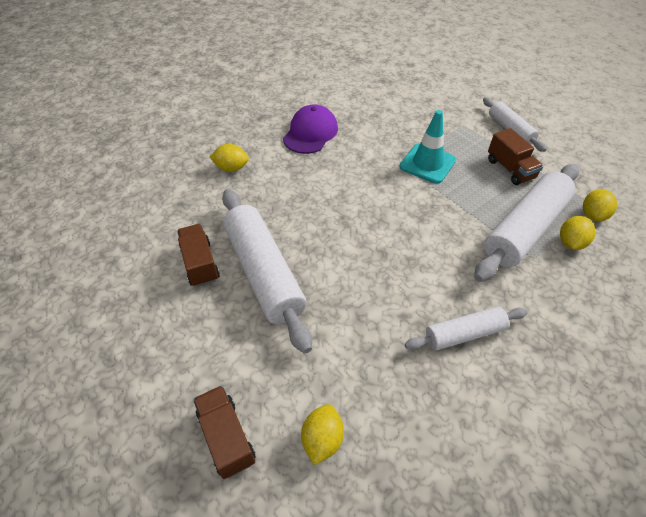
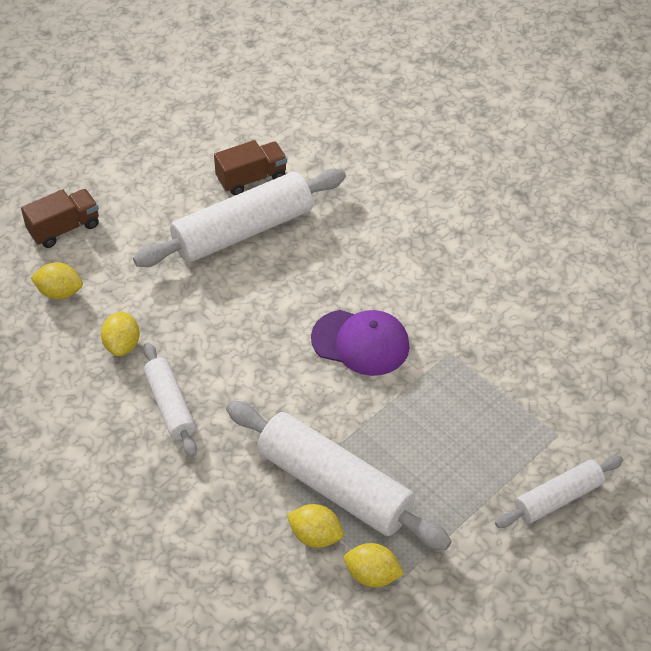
camera: 85 degrees right, 0 degrees up
yellow lemon [210,144,249,172] -> yellow lemon moved to [101,311,140,356]
purple cap [283,104,338,154] -> purple cap moved to [311,310,410,376]
turquoise traffic cone [399,110,456,184] -> none
brown truck [488,128,543,185] -> none

